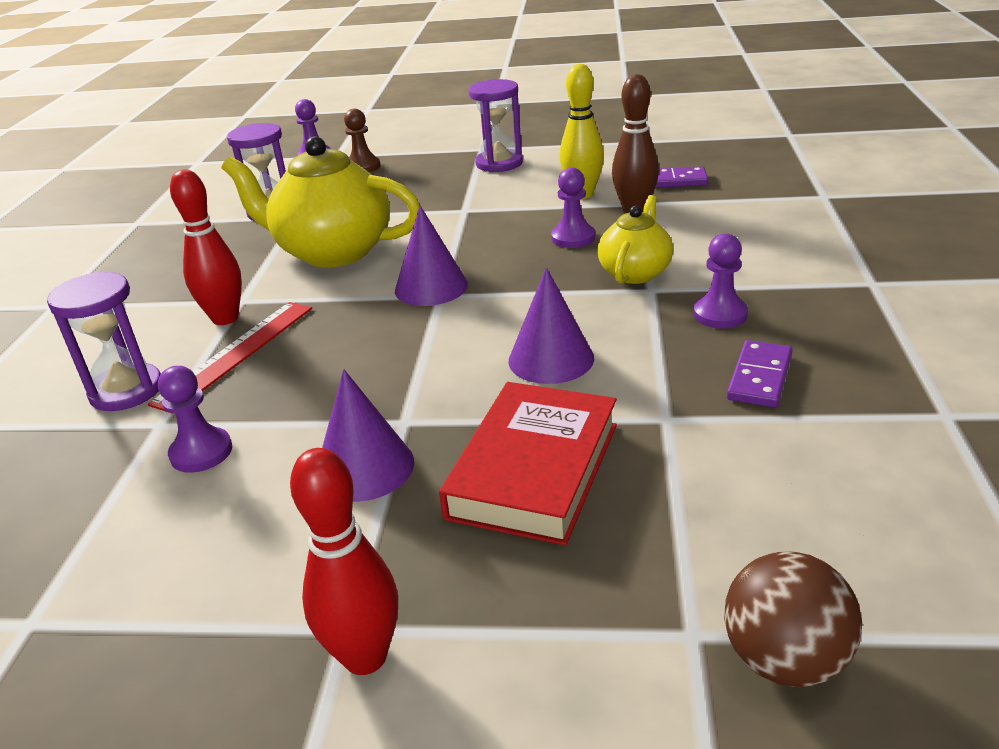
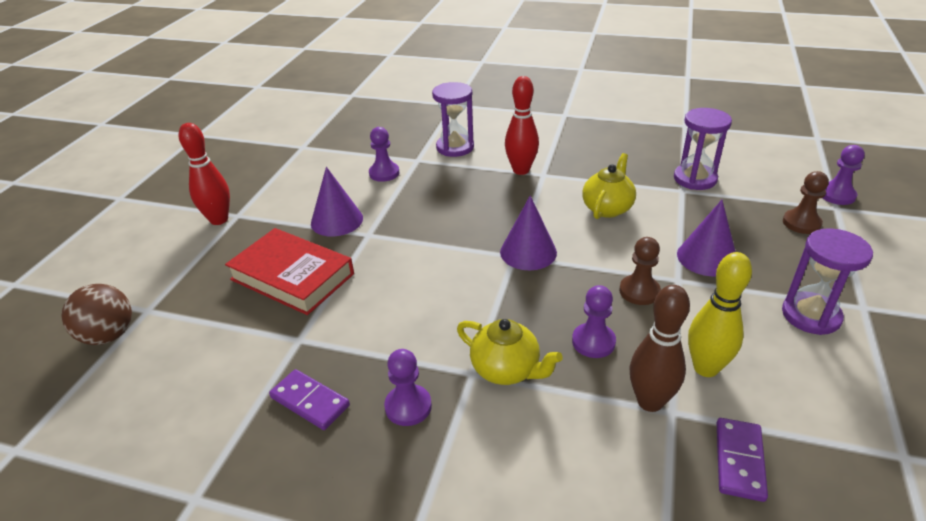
camera: 100 degrees right, 5 degrees up
red ruler [148,302,312,414] -> none
yellow teapot [221,136,420,267] -> yellow teapot [582,153,636,219], size x0.56
purple cone [508,267,594,384] -> purple cone moved to [677,200,736,276]
none -> brown pawn [619,237,661,305]

